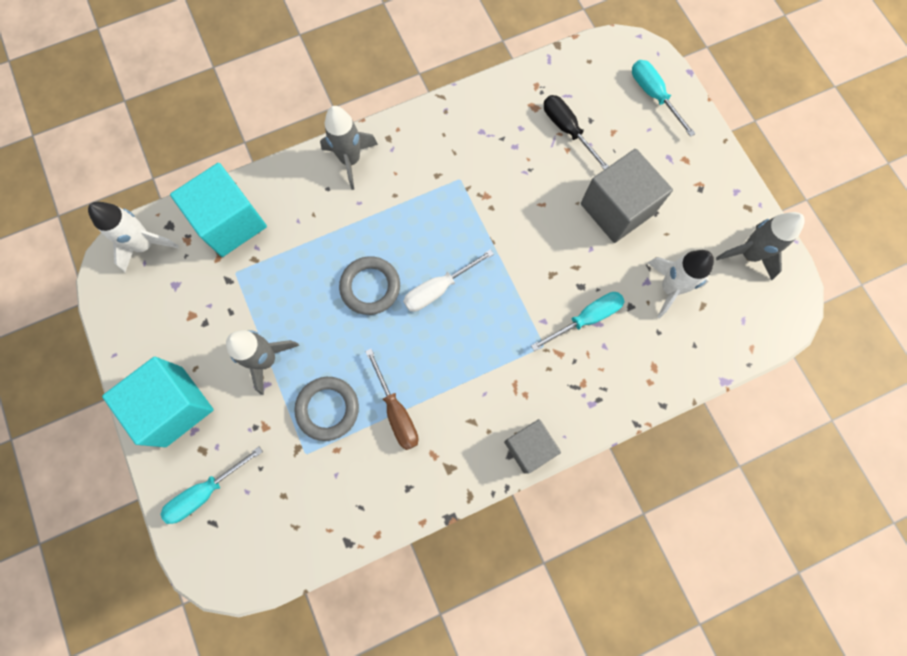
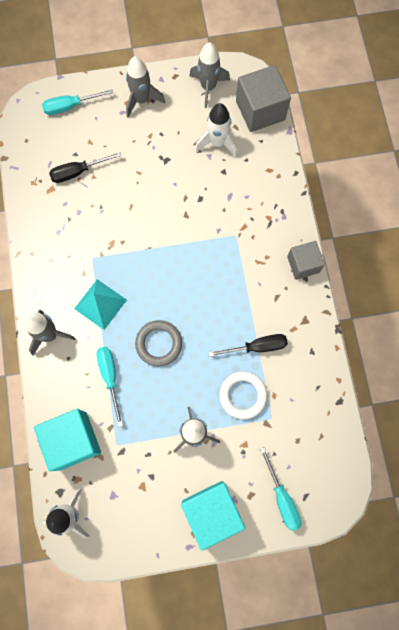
camera: 75 degrees left, 0 degrees up
grey ring [294,377,359,441] -> white ring [219,371,267,419]
brown screwdriver [365,349,419,450] -> black screwdriver [208,334,288,357]
white screwdriver [403,249,494,312] -> none
turquoise screwdriver [531,292,625,351] -> turquoise screwdriver moved to [96,347,123,427]
grey cube [581,149,673,243] -> grey cube moved to [236,65,291,132]
none -> turquoise pyramid [74,279,127,330]
none -> grey rocket [126,56,165,117]

